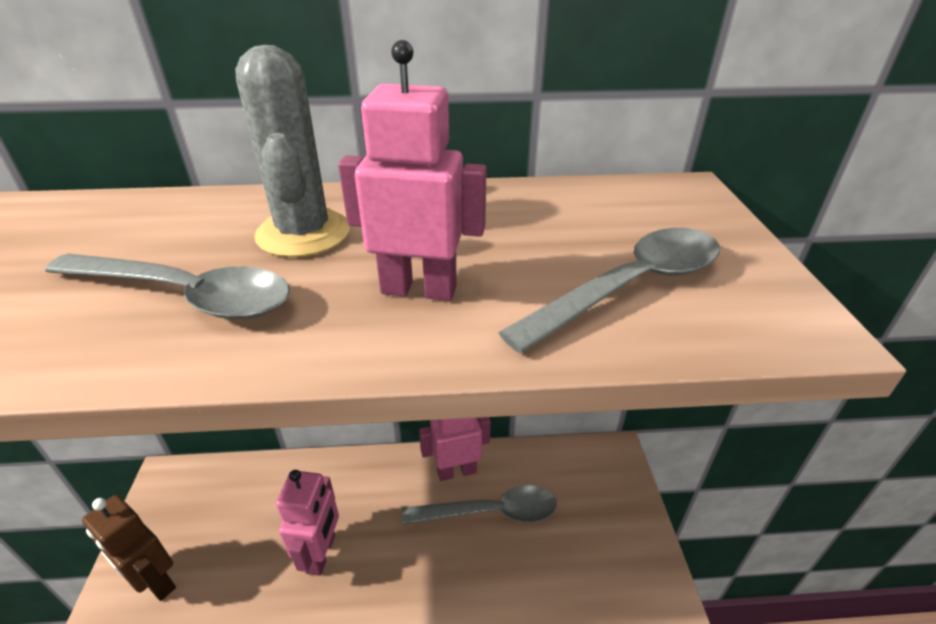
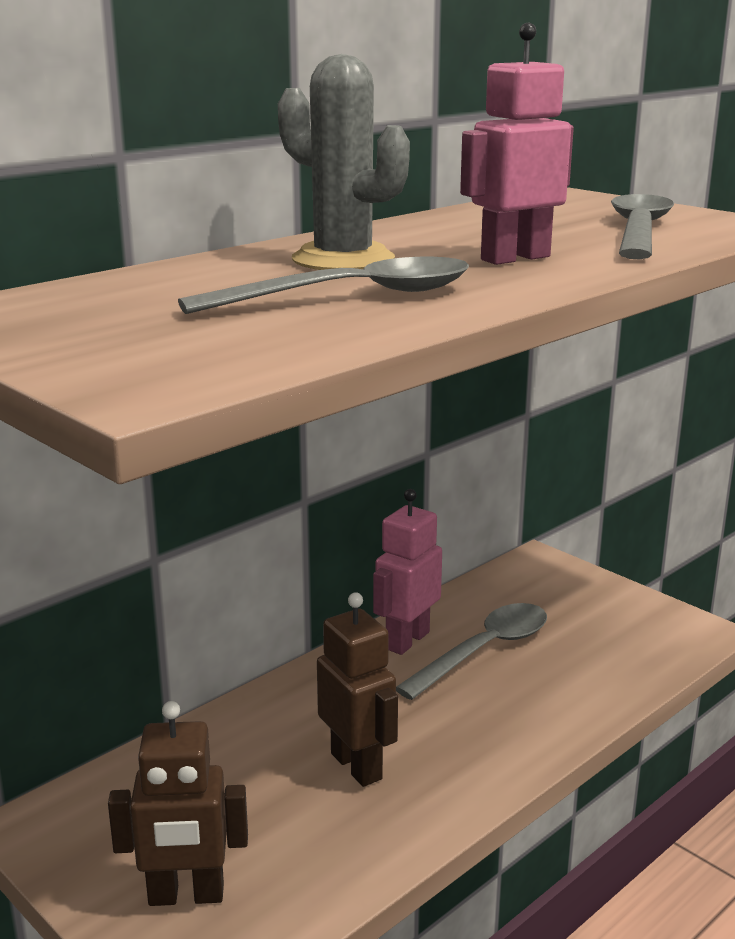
camera: 40 degrees left, 15 degrees down
pink robot [276,470,339,576] -> brown robot [317,592,398,787]

